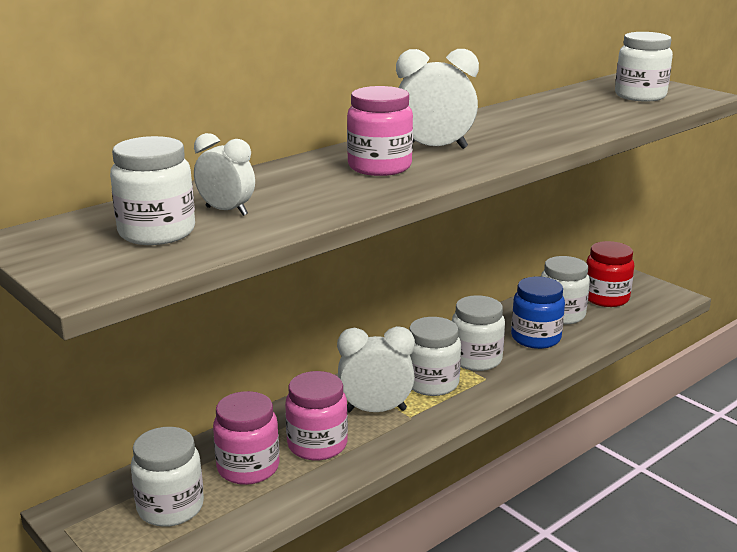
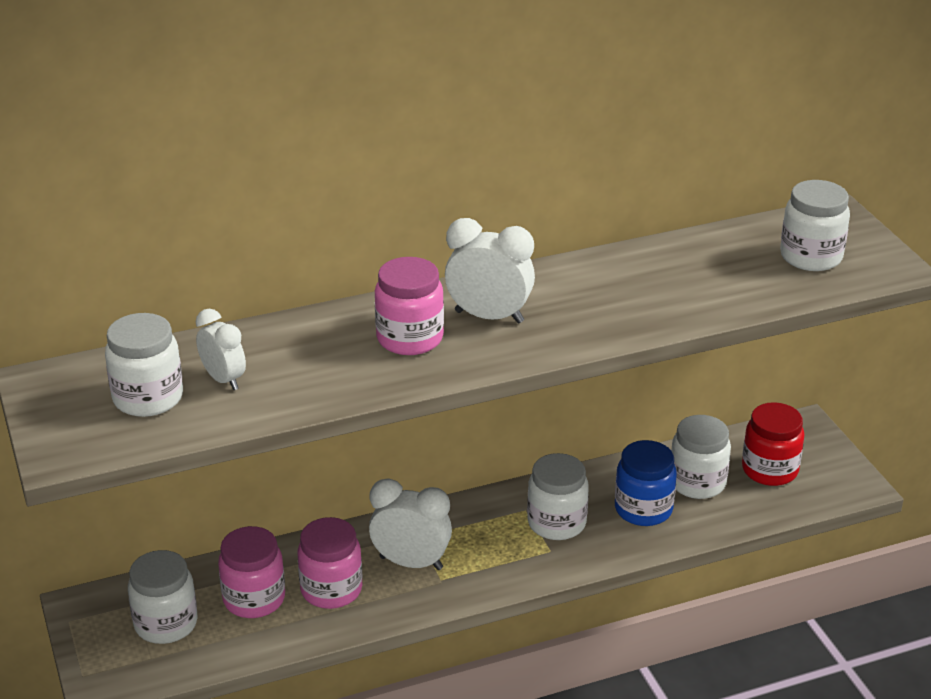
camera: 20 degrees right, 10 degrees up
white jar [409,317,461,396] -> none

